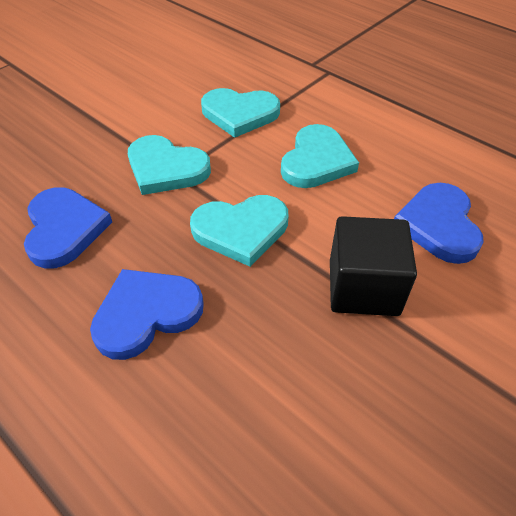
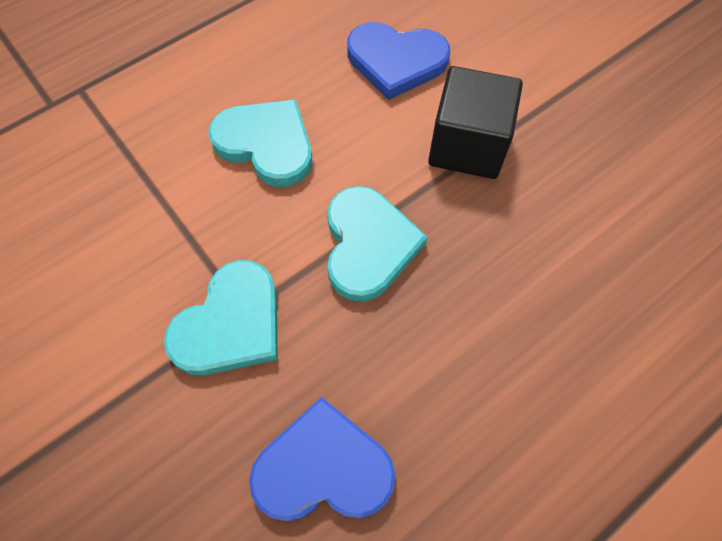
camera: 80 degrees left, 15 degrees up
blue heart [90,269,204,360] -> none
turquoise heart [201,88,280,138] -> none

